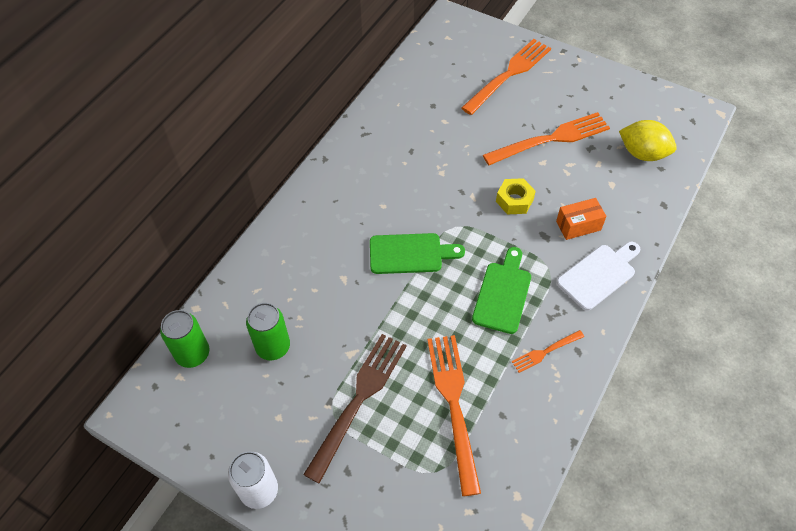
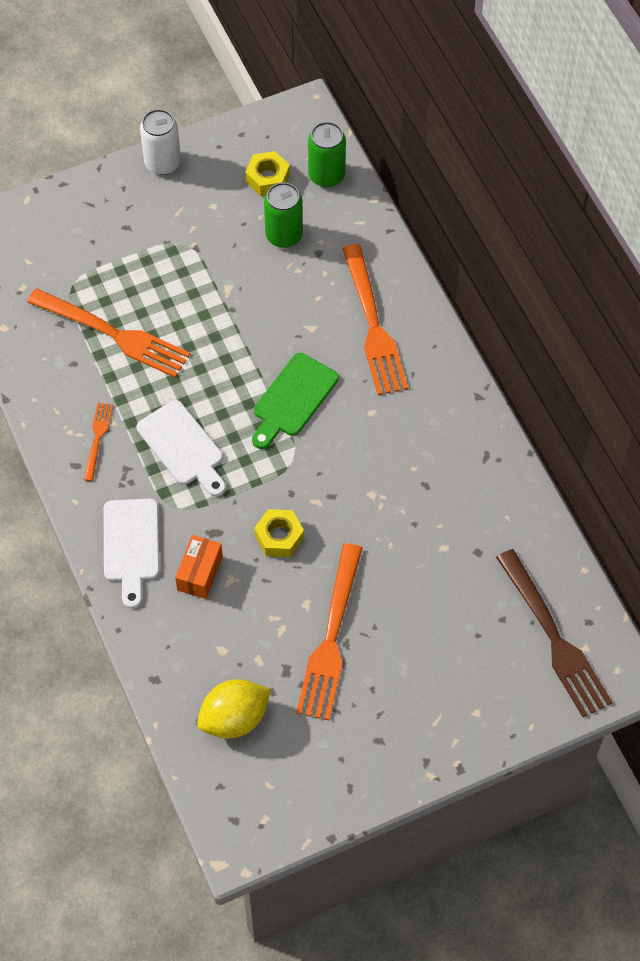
camera: 125 degrees right, 5 degrees up
brown fork [303,334,407,484] -> brown fork moved to [496,549,613,717]
orange fork [461,39,551,115] -> orange fork moved to [342,244,408,395]
green cutting board [472,247,531,334] -> white cutting board [136,400,226,497]
none -> yellow nut [245,151,290,196]

